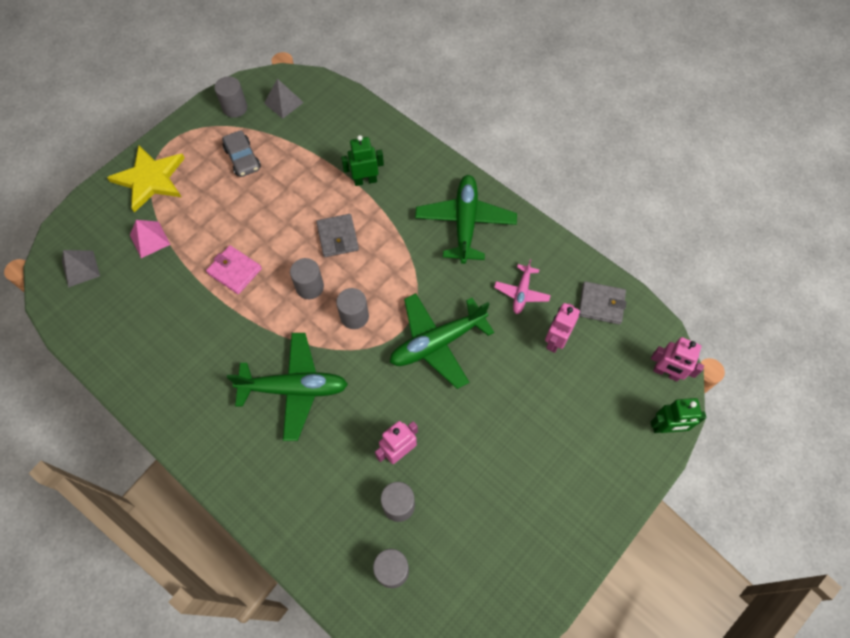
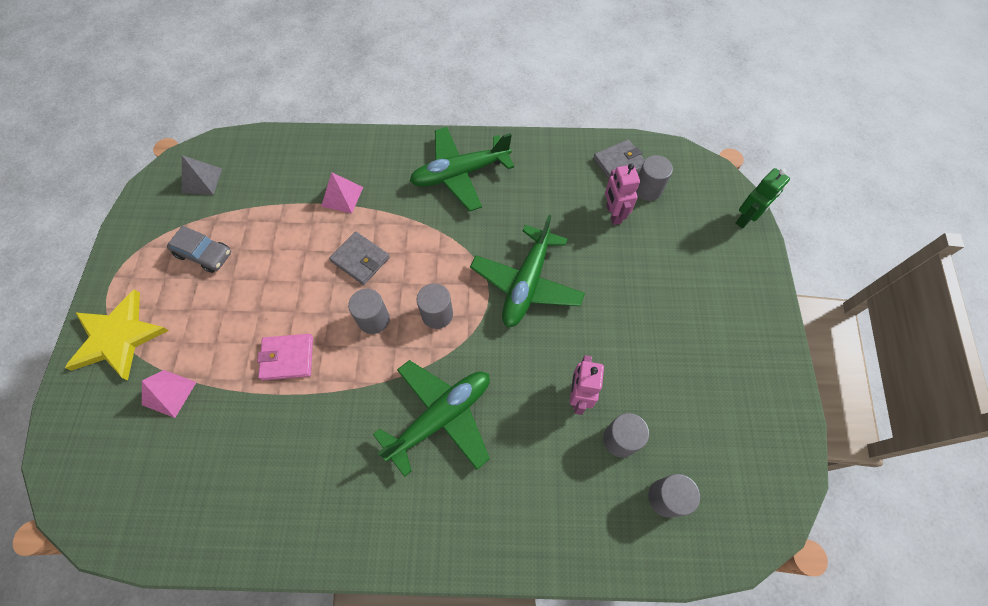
camera: 40 degrees left, 0 degrees up
grey pyramid [62,250,100,288] -> none
grey cylinder [214,76,247,118] -> grey cylinder moved to [636,155,673,201]
green robot [341,135,384,186] -> pink pyramid [321,172,363,213]
green plane [415,175,517,264] -> green plane turned 75 degrees counterclockwise [410,127,514,212]
pink plane [494,259,551,314] -> none
pink robot [651,337,704,381] -> none

